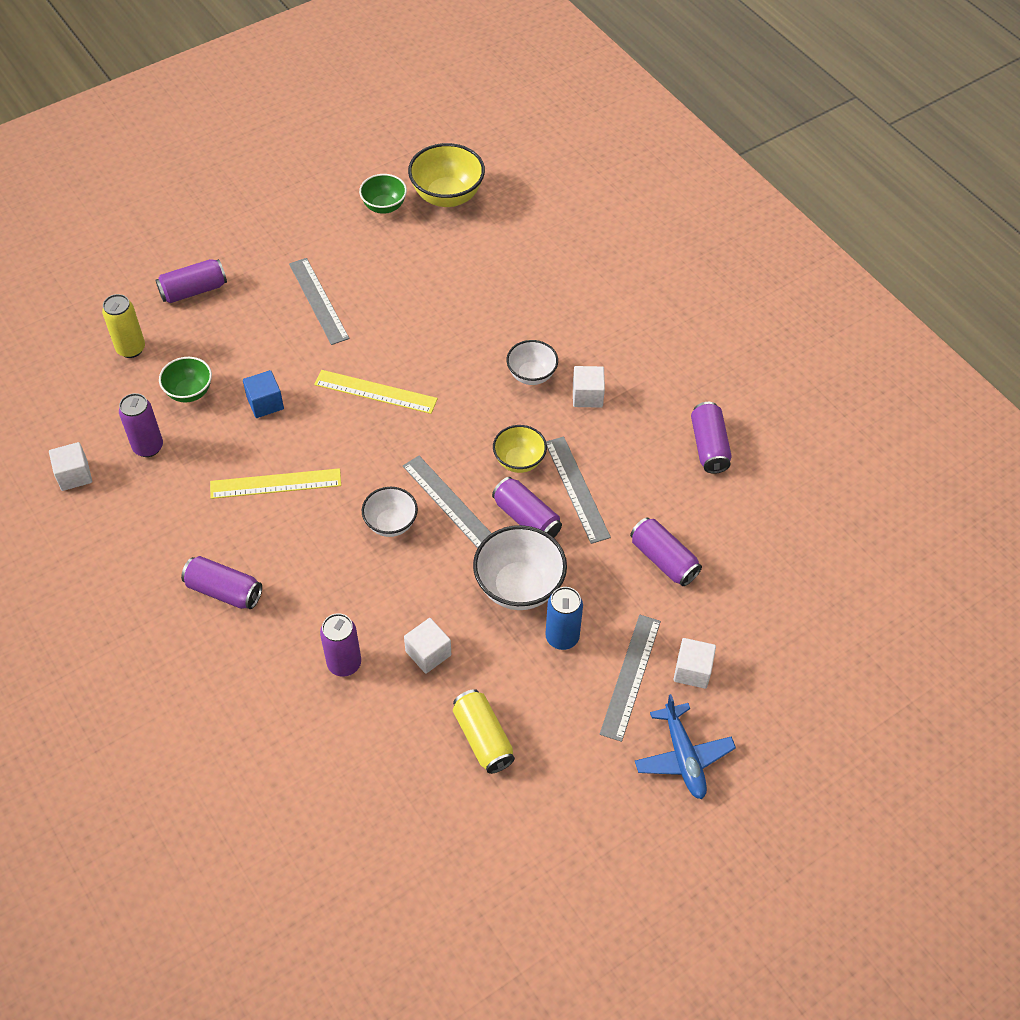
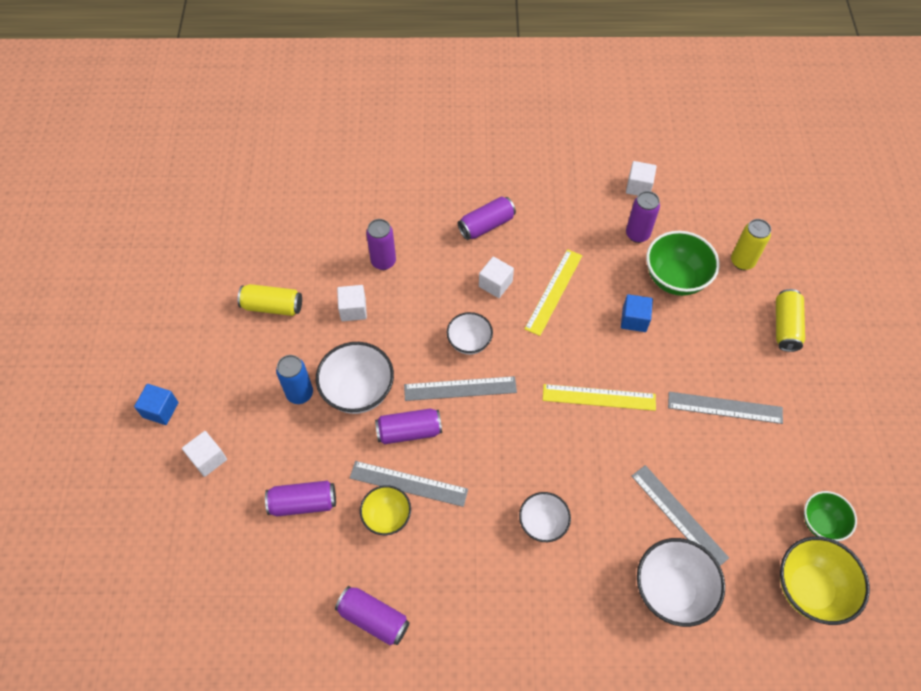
camera: 125 degrees right, 5 degrees up
purple can [156,259,227,303] -> yellow can [776,289,805,352]
green bowl [159,357,212,402] -> green bowl [646,231,720,296], size x1.61
yellow ruler [314,370,438,414] -> yellow ruler turned 45 degrees clockwise [543,384,656,411]
yellow bowl [493,425,547,473] -> yellow bowl moved to [360,485,411,535]
white cube [573,366,605,408] -> white cube moved to [479,256,514,298]
grey ruler [600,615,661,742] -> grey ruler moved to [631,465,729,566]
blue plane [635,694,736,799] -> blue cube [134,384,179,425]
none -> white bowl [637,538,725,627]

